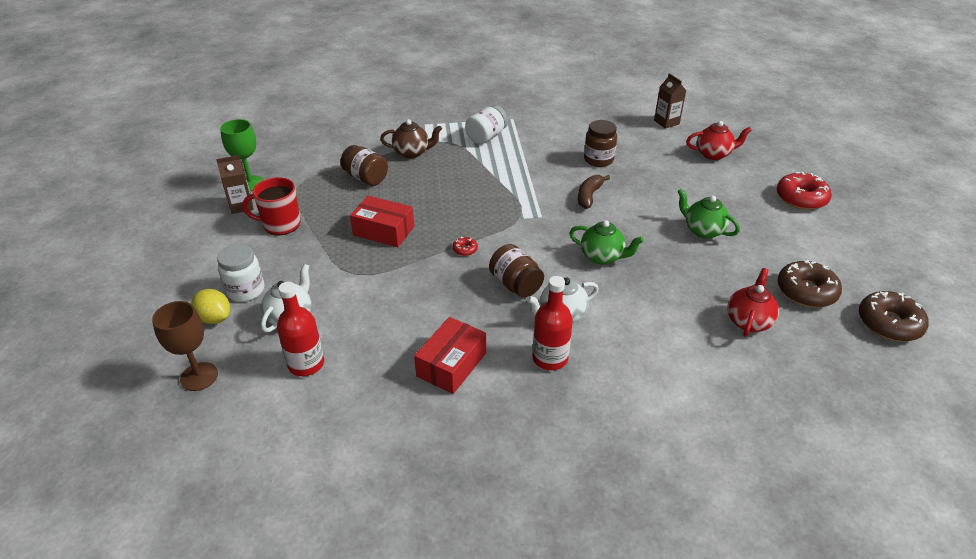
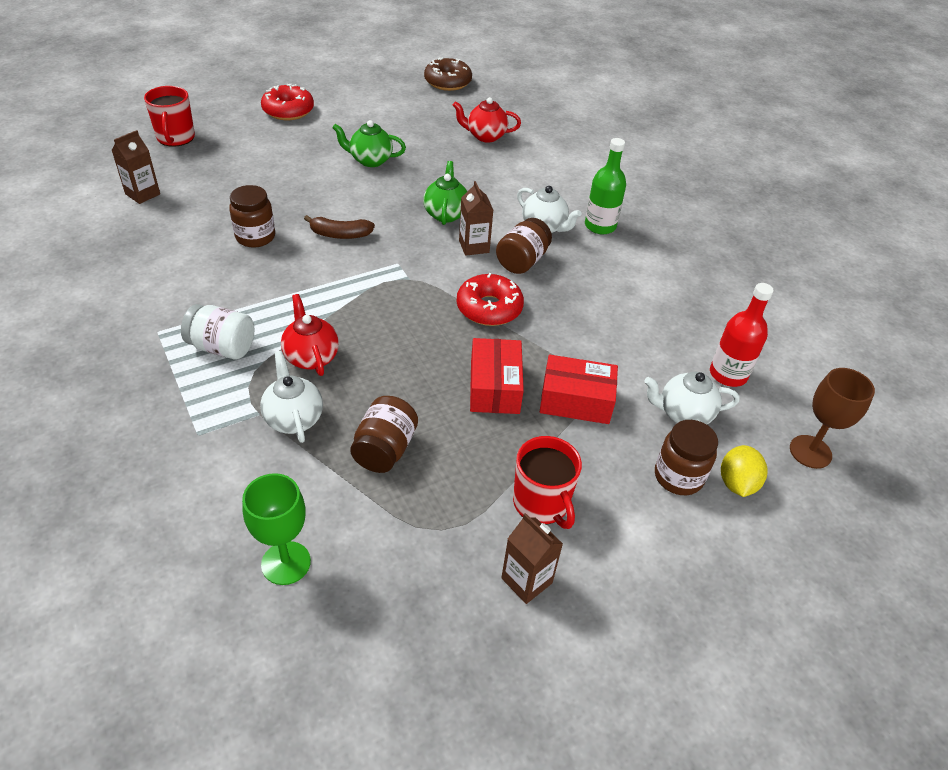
camera: 115 degrees left, 5 degrees up
white jar [217,244,264,302] -> brown jar [655,420,718,495]
green goblet [220,119,264,191] -> green goblet moved to [242,473,311,585]
brown teapot [380,119,442,158] -> white teapot [260,351,323,443]
red box [414,317,486,394] -> red box moved to [540,355,618,424]
red donut [452,237,478,256] -> red donut [457,273,524,326], size x2.21
red bottle [532,276,573,370] -> green bottle [585,138,626,234]
green teapot [677,188,740,239] -> green teapot turned 75 degrees clockwise [332,120,406,167]
red teapot [686,121,752,160] -> red teapot moved to [281,294,339,376]
brown donut [777,260,842,307] -> none
none -> red mug [144,86,195,147]
none -> brown carton [459,181,493,256]

